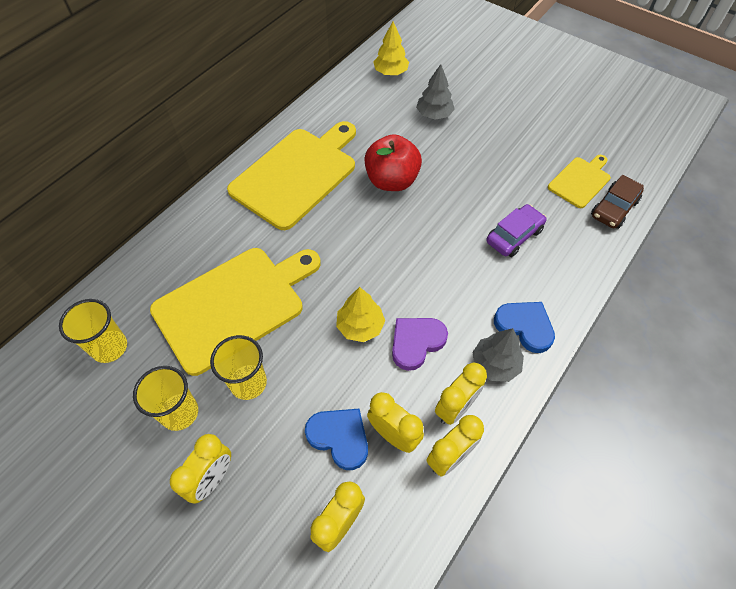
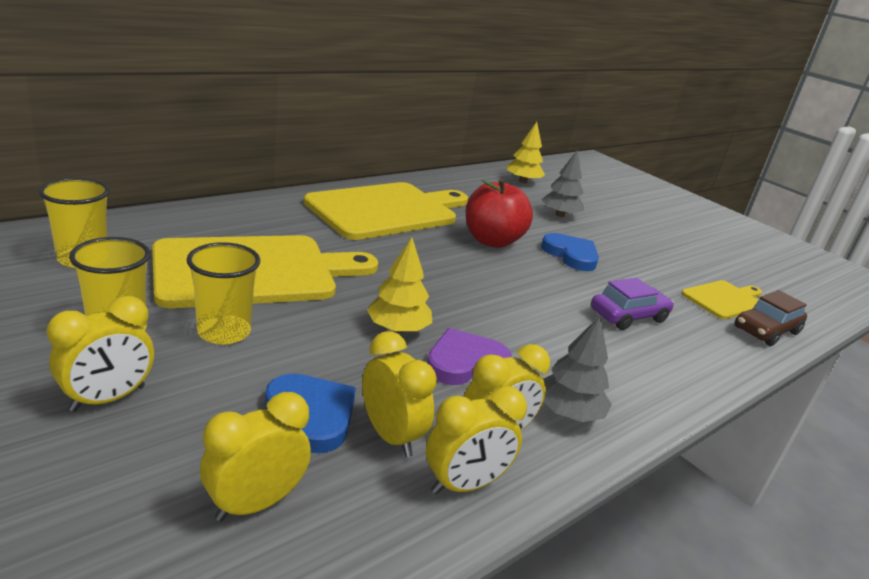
camera: 10 degrees right, 30 degrees down
blue heart [494,302,555,353] -> blue heart moved to [541,233,599,271]

